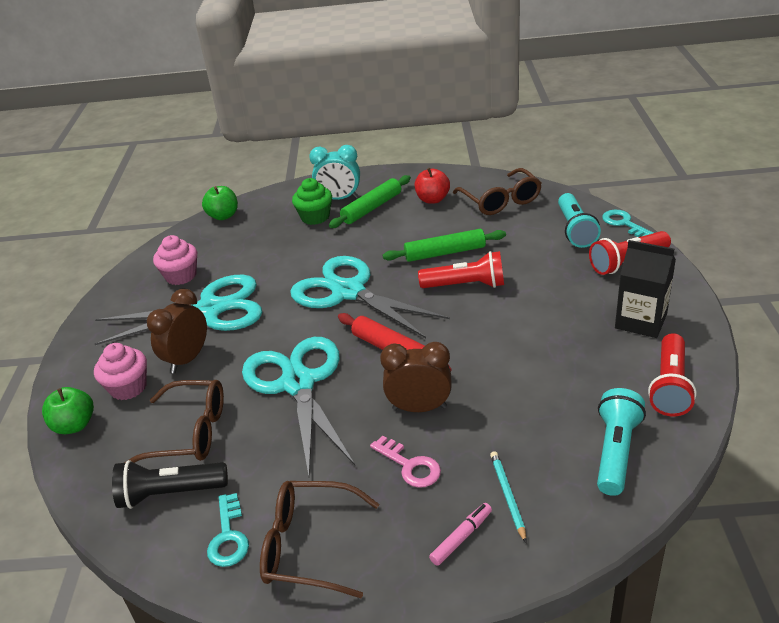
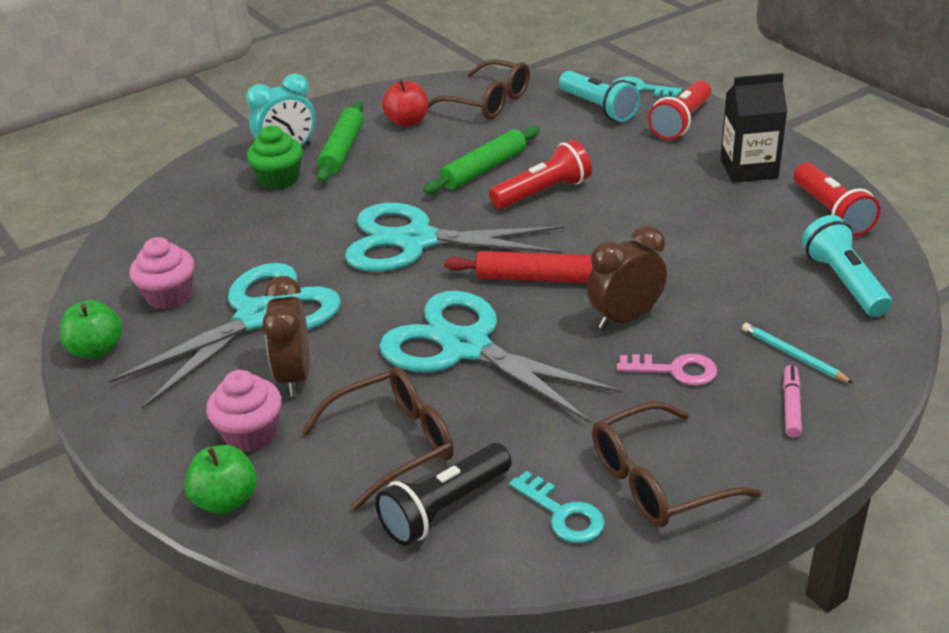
camera: 35 degrees left, 0 degrees up
green apple [202,186,238,220] -> green apple moved to [60,300,122,358]

